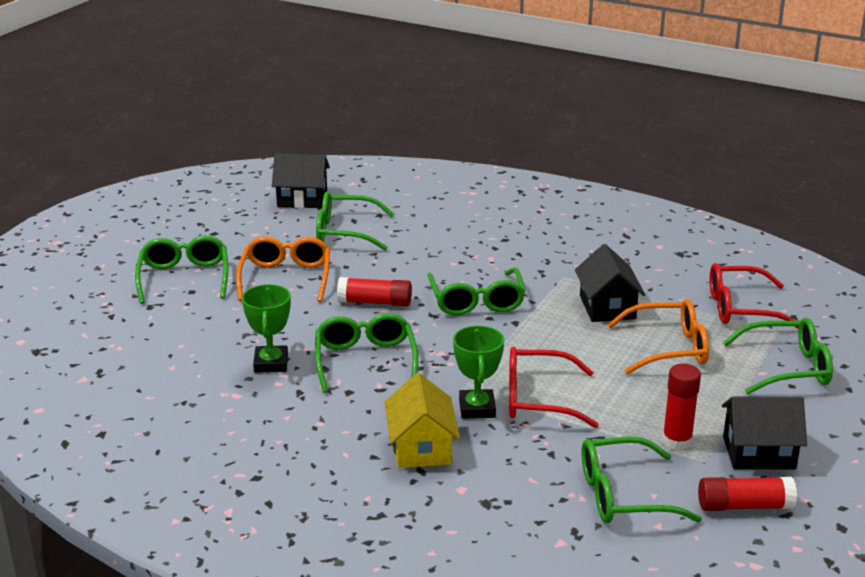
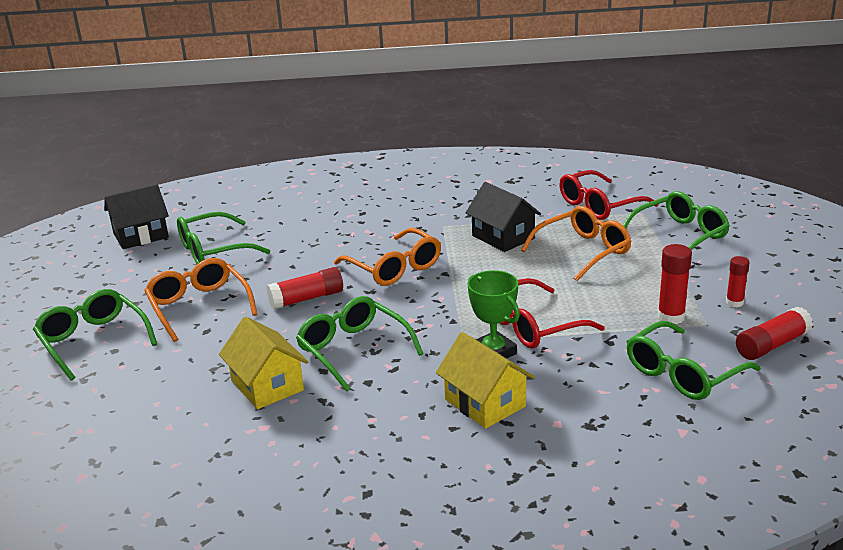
camera: 30 degrees left, 0 degrees up
green trophy [242,284,291,373] -> yellow house [219,317,308,409]
green glasses [427,267,525,315] -> orange glasses [334,228,441,286]
black house [721,397,807,469] -> red glue stick [726,256,749,307]

